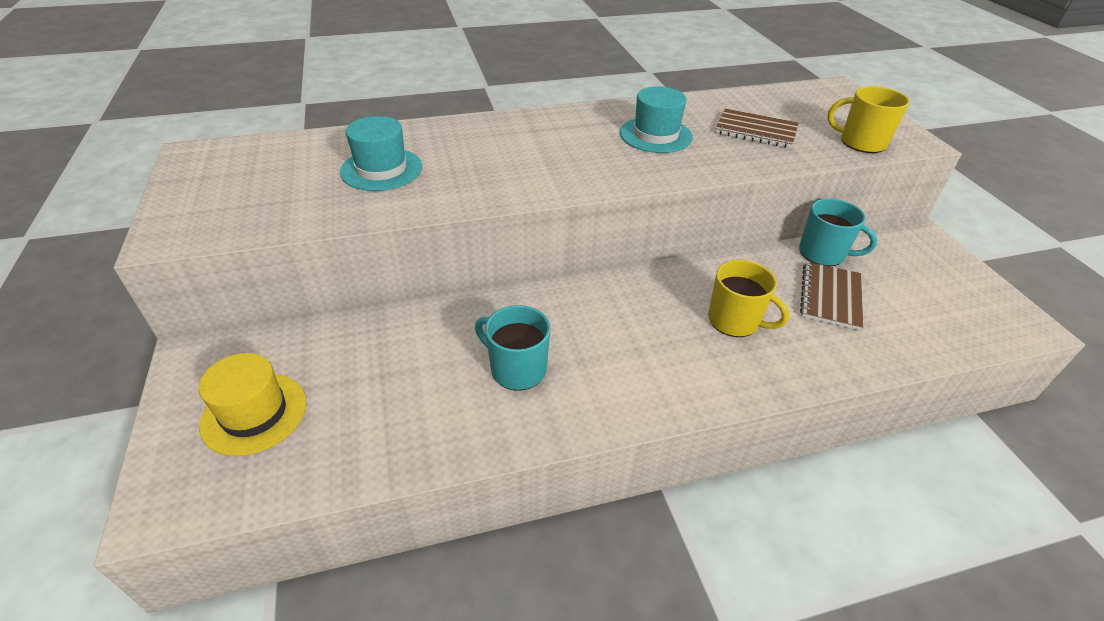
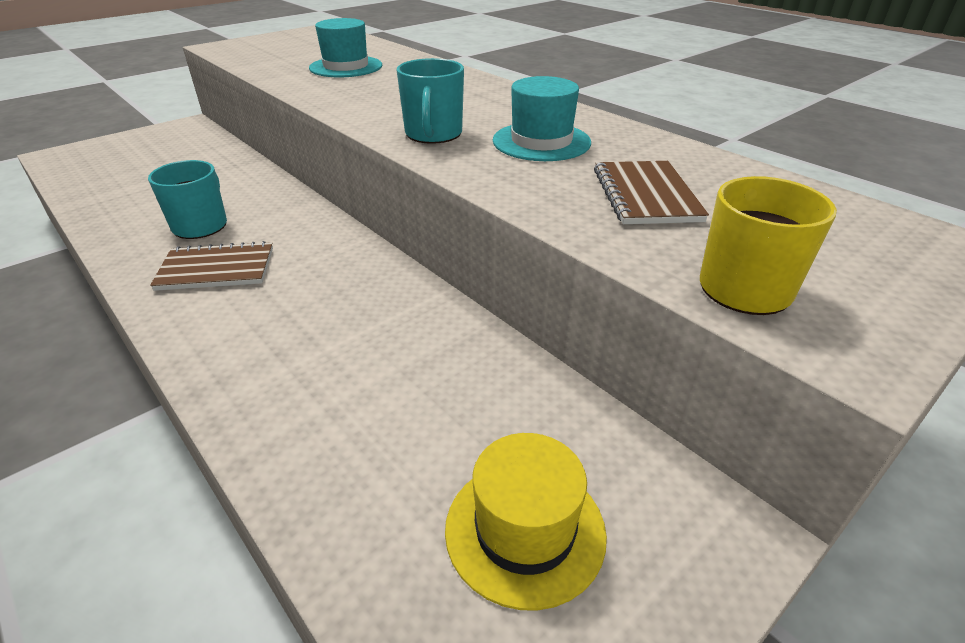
camera: 65 degrees right, 5 degrees down
yellow hat [198,353,306,456] -> yellow hat moved to [445,433,607,611]
yellow mug [708,260,789,337] -> none
turquoise mug [799,198,877,266] -> turquoise mug moved to [397,58,464,144]
brown notebook [800,262,863,331] -> brown notebook moved to [150,241,273,291]

